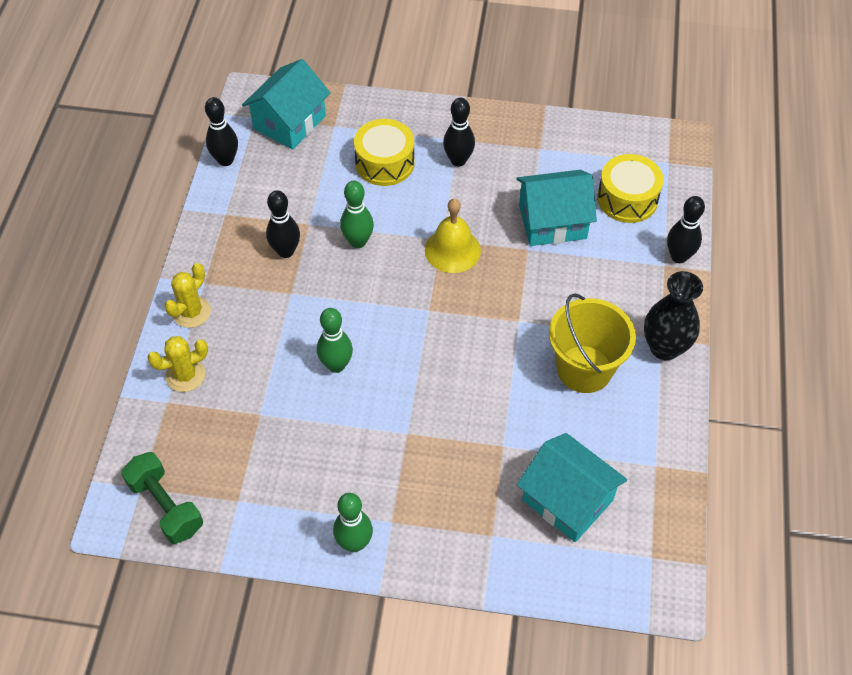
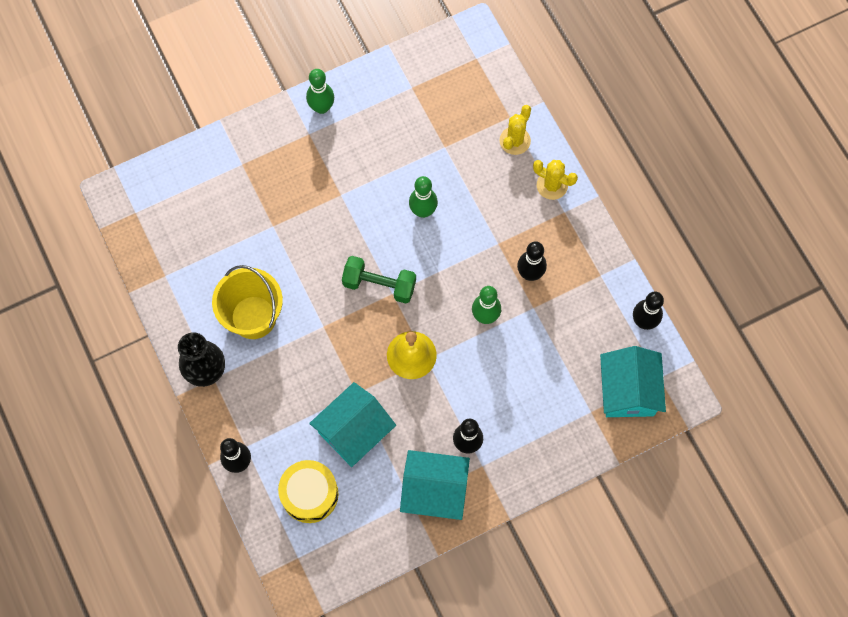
camera: 145 degrees right, 15 degrees up
green dumbbell [121,452,203,544] -> green dumbbell moved to [342,256,416,303]
yellow cactus [164,263,211,328] -> yellow cactus turned 60 degrees counterclockwise [533,160,578,200]
yellow drum [354,119,414,186] -> none
turquoise house [517,433,627,542] -> turquoise house moved to [400,450,470,520]

